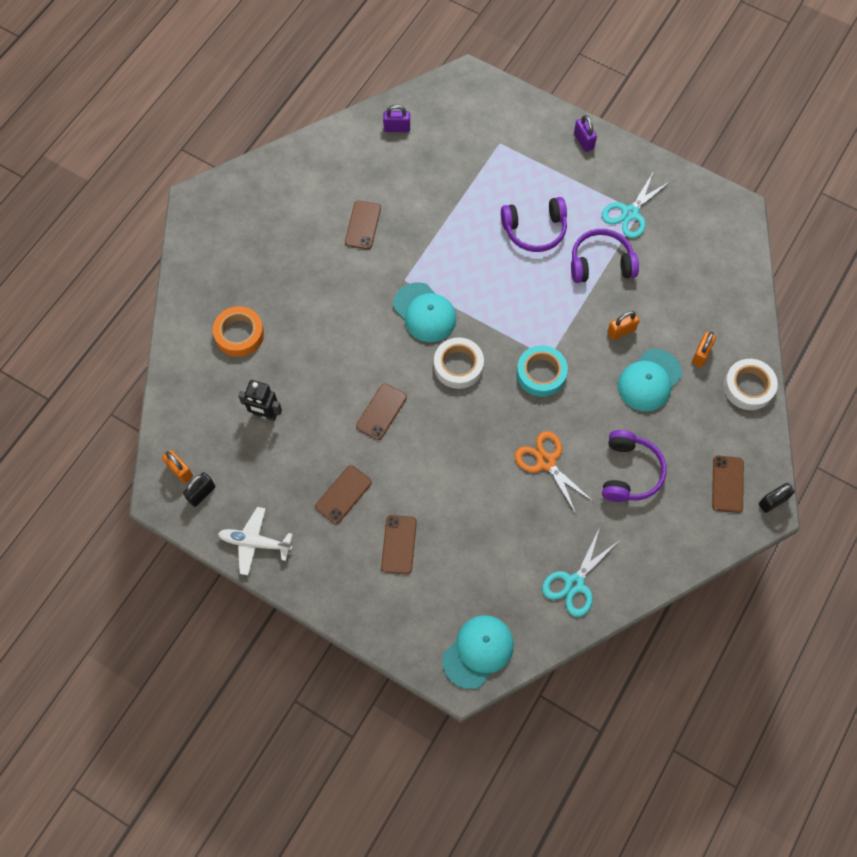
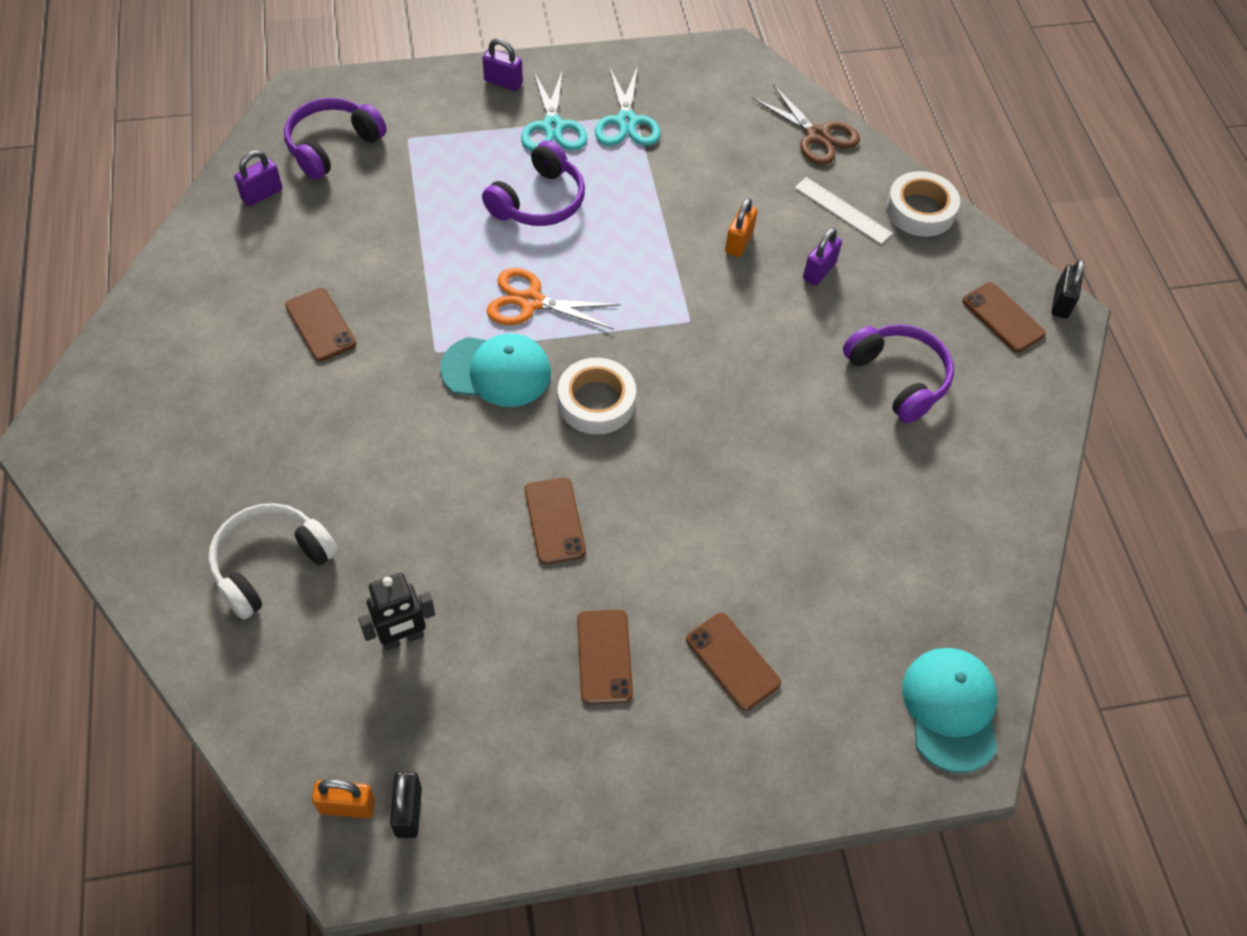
camera: 45 degrees left, 10 degrees down
orange tape [213,306,264,357] -> white headphones [208,503,338,620]
white plane [218,507,293,575] -> none
orange scissors [515,431,594,514] -> orange scissors moved to [486,268,621,329]
turquoise tape [517,345,568,397] -> none
turquoise scissors [542,530,618,617] -> turquoise scissors moved to [521,69,587,151]
purple headphones [571,229,639,283] -> purple headphones moved to [284,98,387,180]
turquoise cap [618,349,682,411] -> purple padlock [803,228,842,286]
orange padlock [692,332,716,367] -> white ruler [794,177,893,244]
none -> brown scissors [752,84,860,165]

